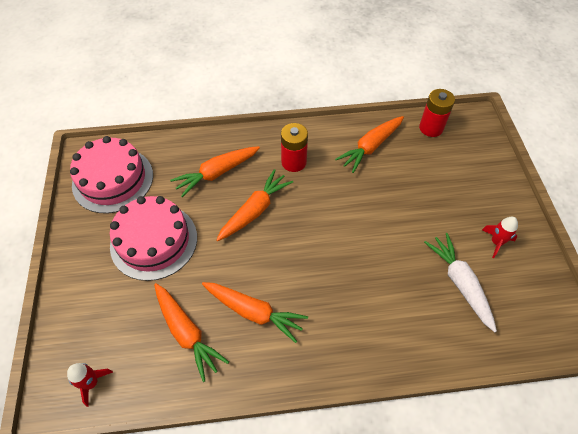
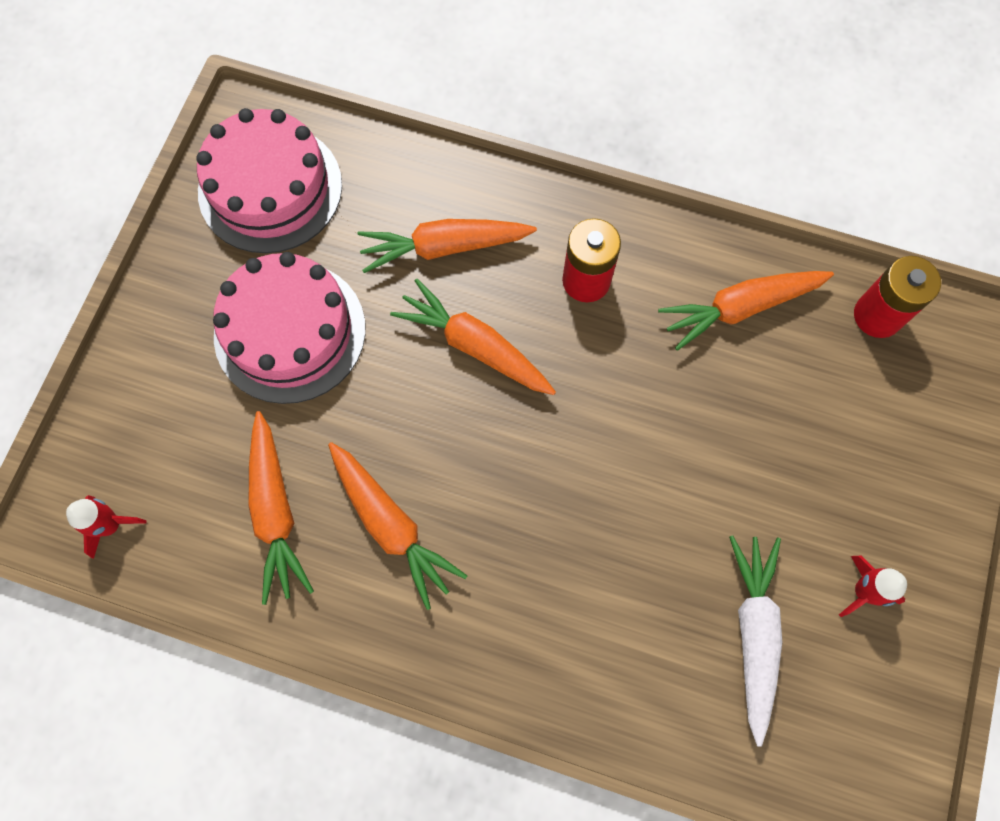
camera: 25 degrees right, 15 degrees up
orange carrot [216,169,293,241] -> orange carrot turned 120 degrees counterclockwise [390,279,556,395]

